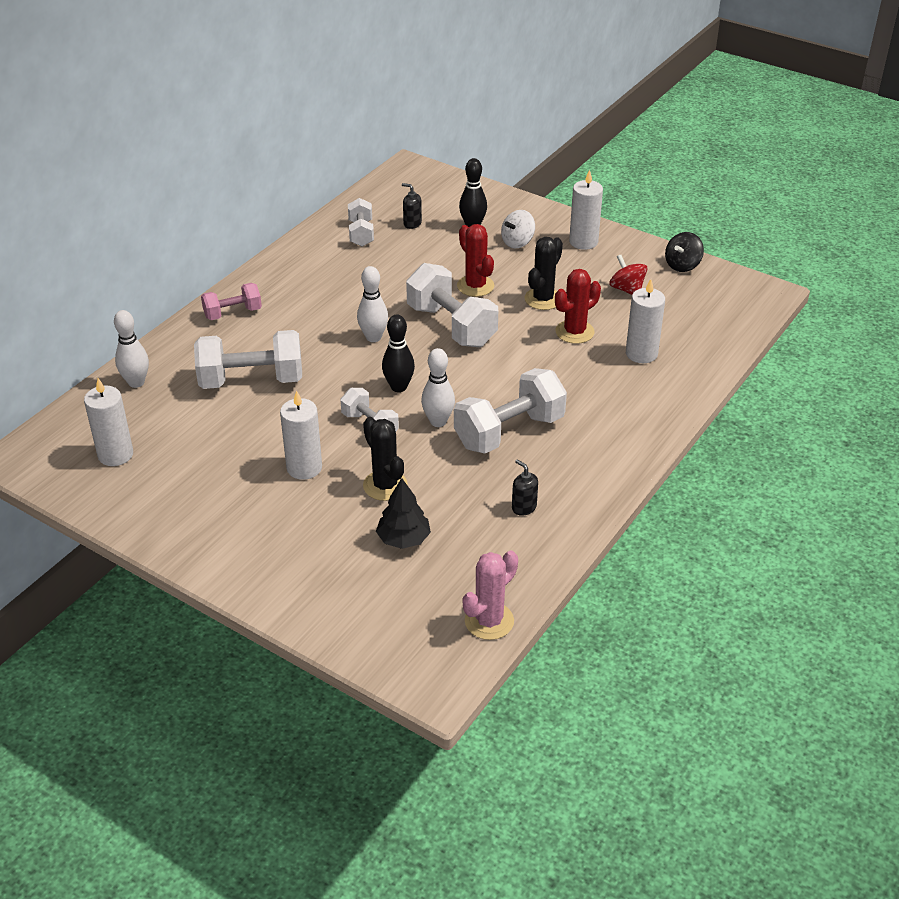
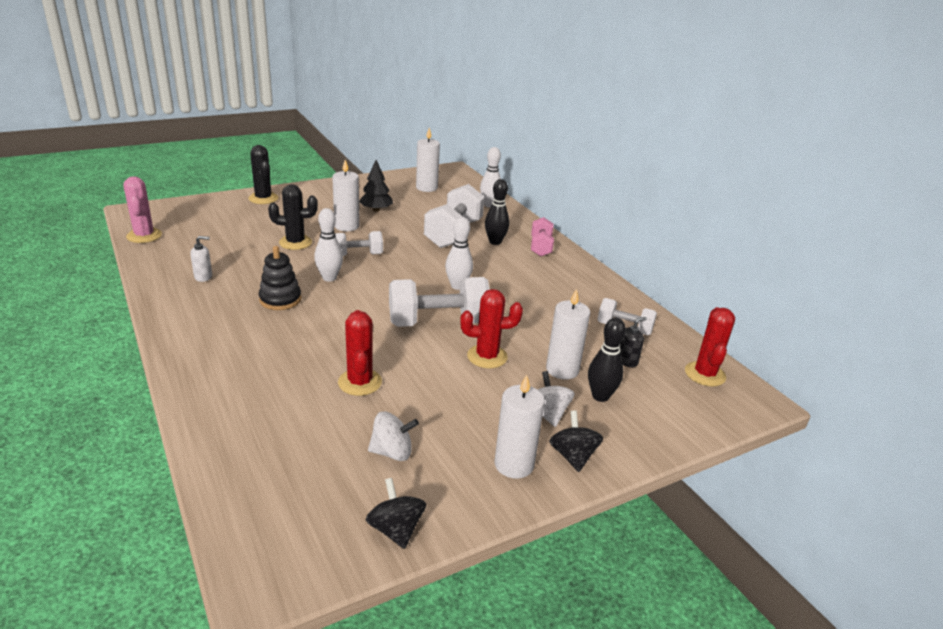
camera: 115 degrees right, 10 degrees down
black tree [376,478,431,549] -> black tree moved to [359,160,393,212]
black bowling pin [382,315,415,392] -> black bowling pin moved to [485,179,509,245]
white dumbbell [454,368,567,454] -> black stacking toy [259,246,301,310]
black soap dispenser [512,459,538,516] -> white soap dispenser [190,236,212,282]
black cactus [524,237,563,310] -> black cactus moved to [248,145,278,204]
red spinning top [609,255,647,295] -> white spinning top [368,411,419,461]
white candle [626,279,665,363] -> white candle moved to [546,288,590,380]
none -> black spinning top [549,411,603,472]
none -> red cactus [685,307,735,387]

